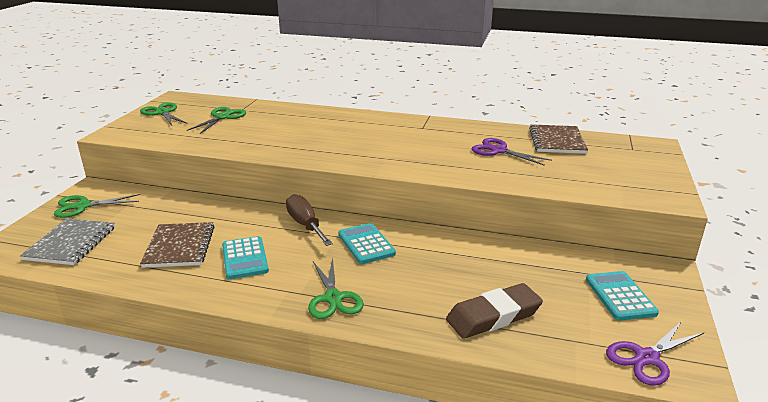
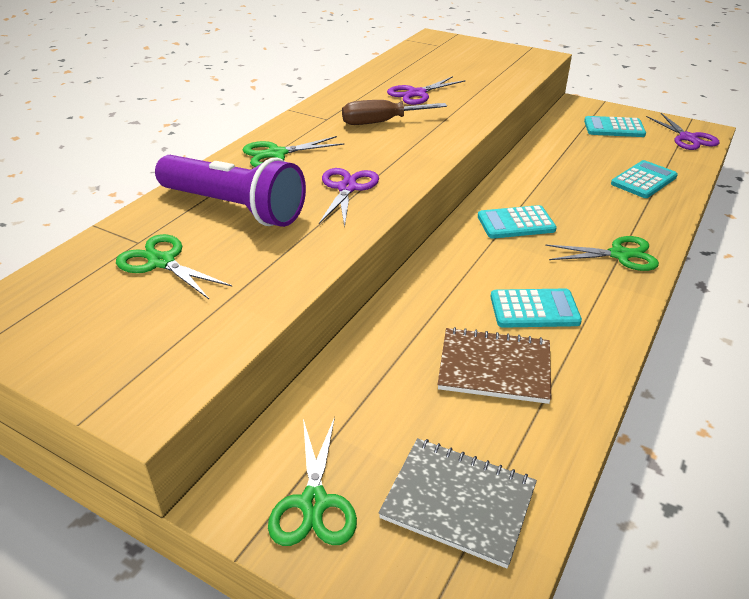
camera: 75 degrees left, 10 degrees up
green scissors [140,102,188,125] -> green scissors moved to [243,136,344,167]
brown screwdriver [286,194,333,246] -> brown screwdriver moved to [342,100,447,125]
brown eraser [446,283,543,339] -> turquoise calculator [611,160,678,198]
brown notebook [529,124,588,154] -> none
none -> purple flashlight [155,155,306,227]
none -> purple scissors [319,168,379,228]

